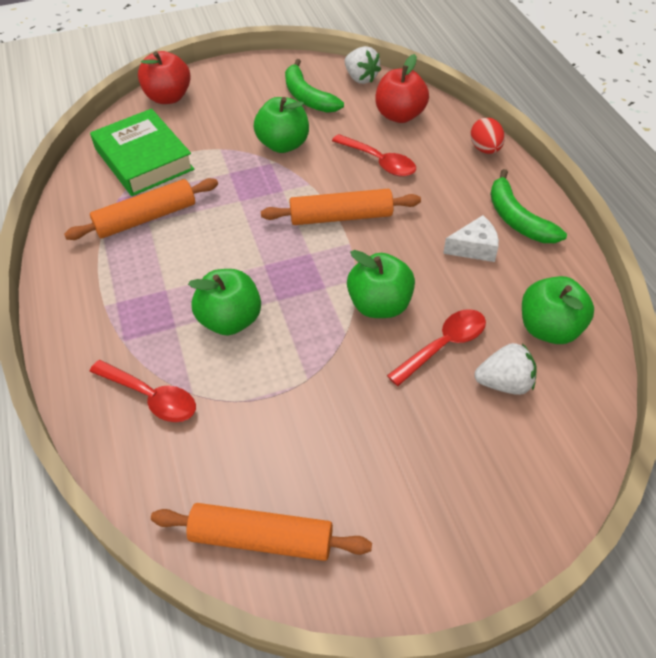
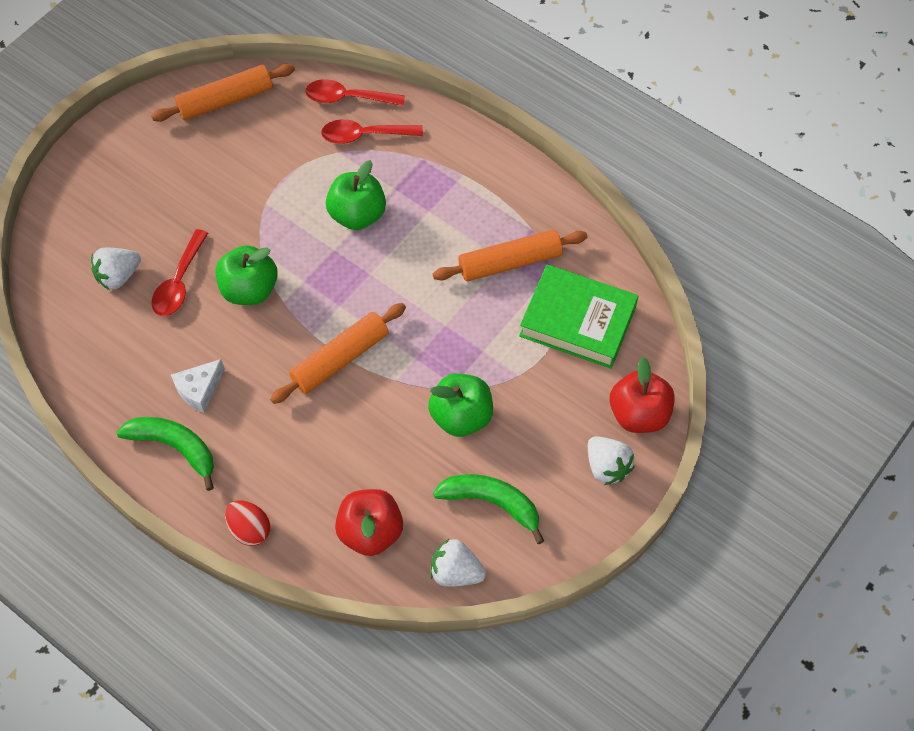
camera: 145 degrees right, 10 degrees up
orange rolling pin [64,178,218,240] -> orange rolling pin turned 45 degrees clockwise [433,230,588,281]
red spoon [332,134,416,176] -> red spoon moved to [305,79,405,106]
green apple [522,276,594,344] -> none
none -> white strawberry [588,436,635,485]

